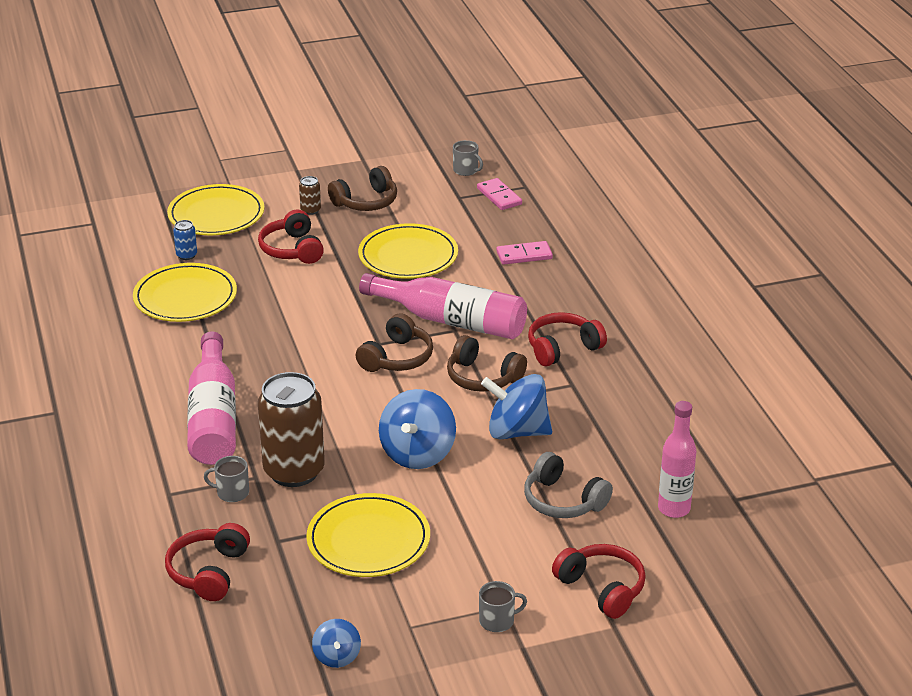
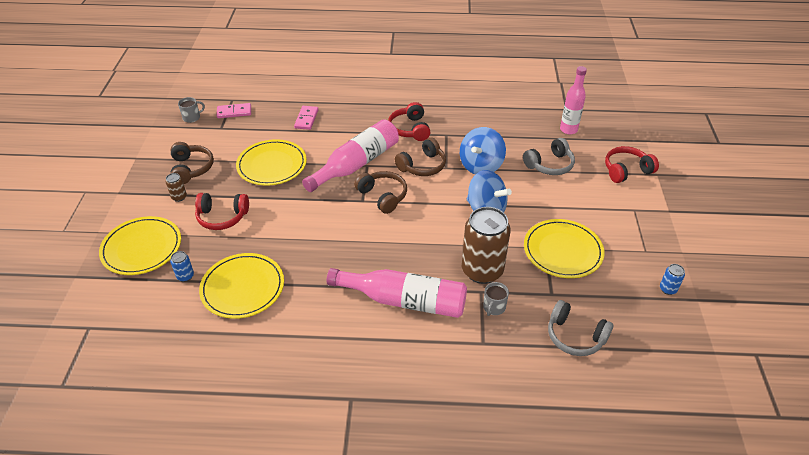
camera: 70 degrees left, 10 degrees up
red headphones [165,523,250,601] -> grey headphones [548,300,614,356]
blue spinning top [312,619,361,668] -> blue can [660,264,685,295]
grey mug [479,581,527,632] -> none

